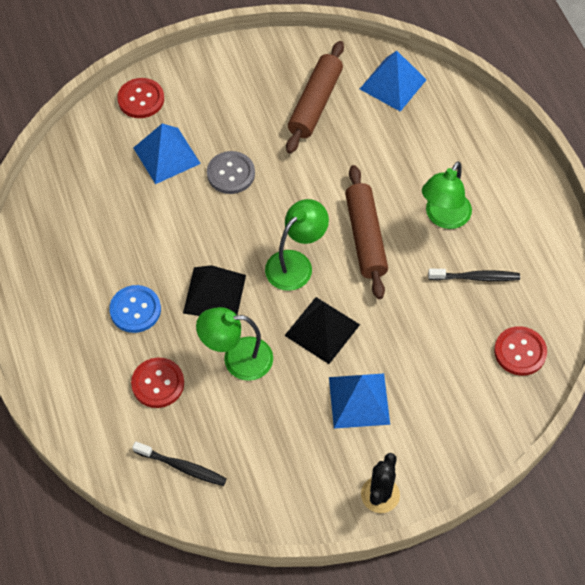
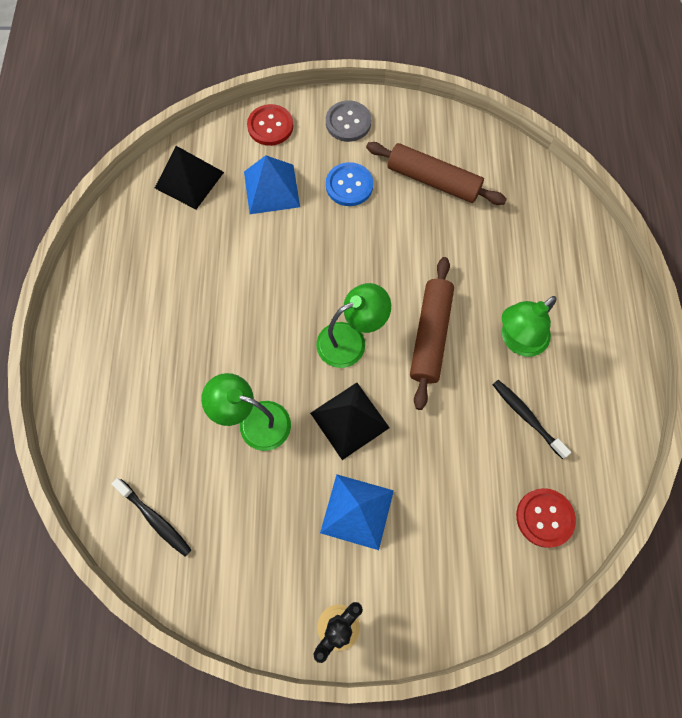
camera: 20 degrees right, 10 degrees up
blue button [109,285,161,333] -> blue button moved to [326,162,373,206]
red button [131,358,184,408] -> none
black pyramid [183,265,246,316] -> black pyramid moved to [155,146,224,209]
grey button [207,151,255,194] -> grey button moved to [326,100,371,142]
brown rolling pin [286,41,344,153] -> brown rolling pin turned 75 degrees clockwise [366,142,507,205]
blue pyramid [360,51,427,112] -> none
black toothbrush [428,269,520,281] -> black toothbrush turned 150 degrees counterclockwise [493,380,571,459]

